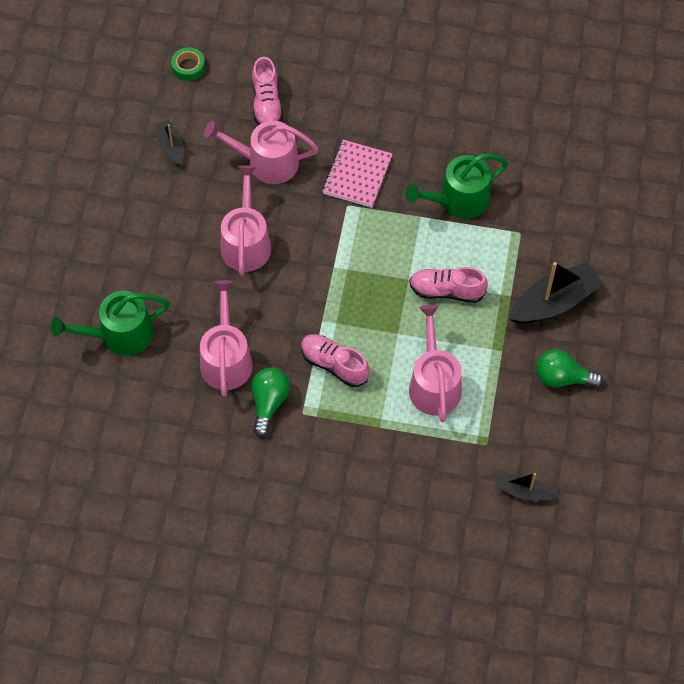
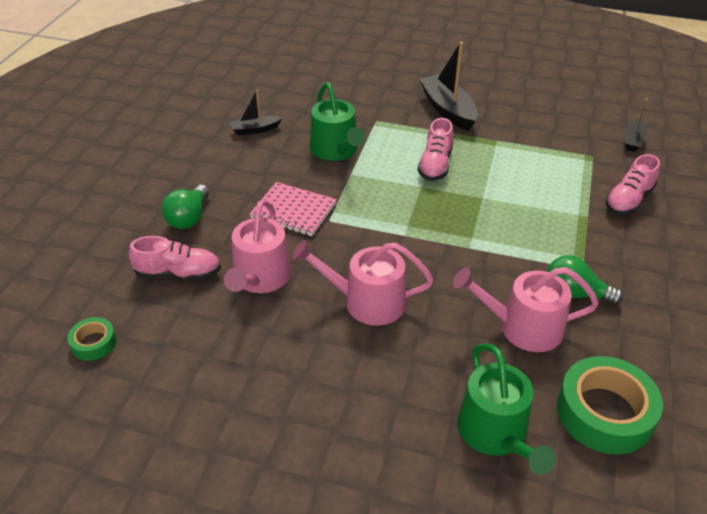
camera: 85 degrees left, 20 degrees down
black boat [155,120,183,166] -> black boat moved to [230,89,282,135]
pink shoe [301,334,369,387] -> pink shoe moved to [606,154,660,215]
pink watering can [409,305,462,422] -> none
green light bulb [536,349,603,388] -> green light bulb moved to [161,185,209,229]
none -> green tape [557,356,663,455]

